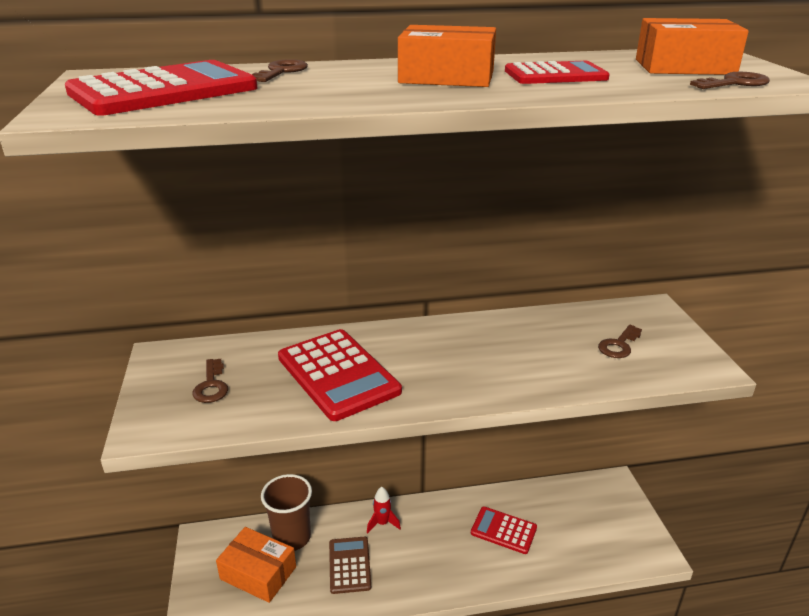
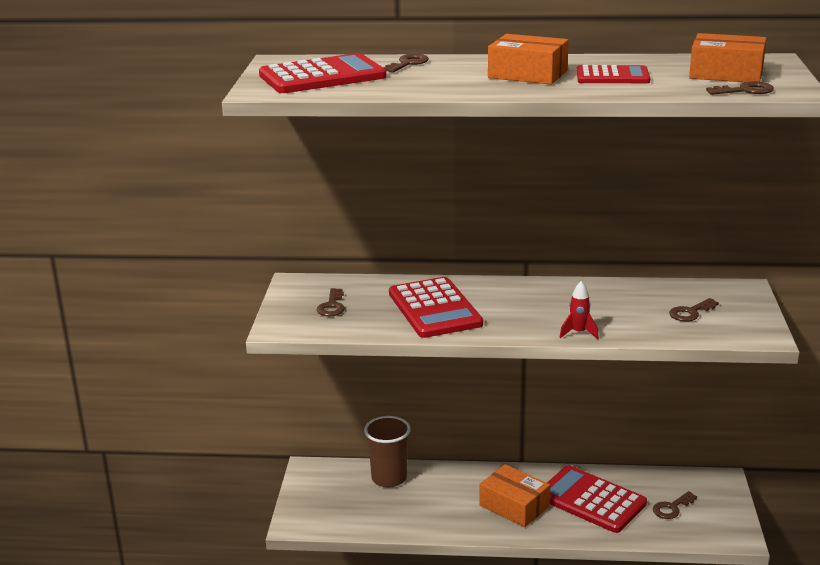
camera: 15 degrees right, 5 degrees down
orange box [216,527,296,603] -> orange box moved to [479,464,550,527]
brown calculator [329,537,371,594] -> none
red rocket [367,487,401,534] -> red rocket moved to [559,281,599,339]
red calculator [471,507,537,554] -> red calculator [547,465,647,533], size x1.64
none -> brown key [653,491,697,519]

